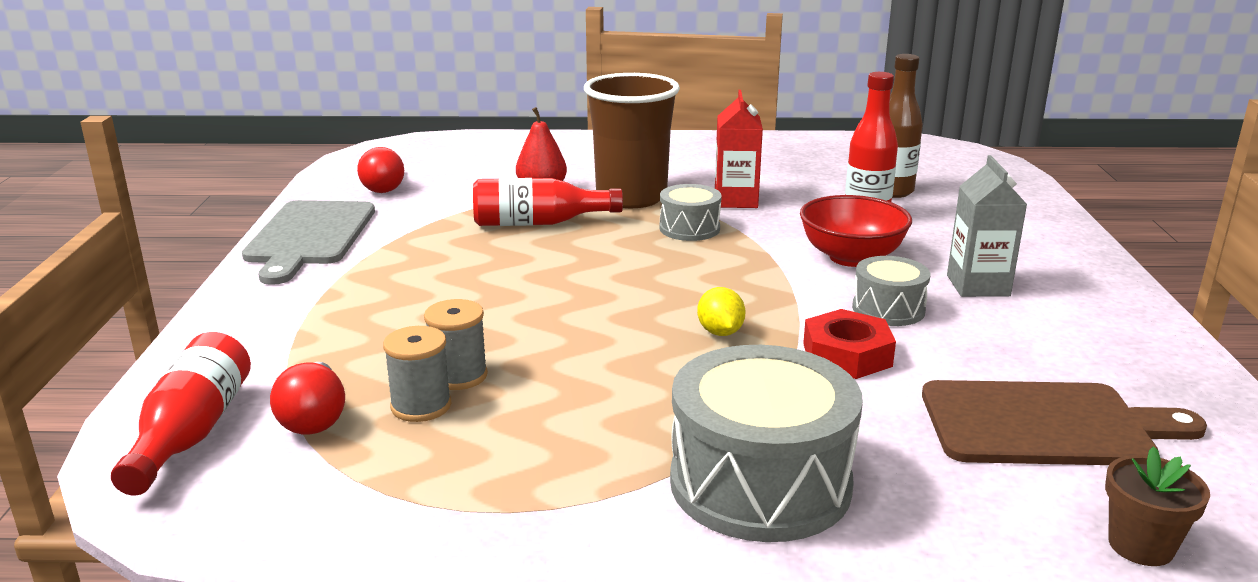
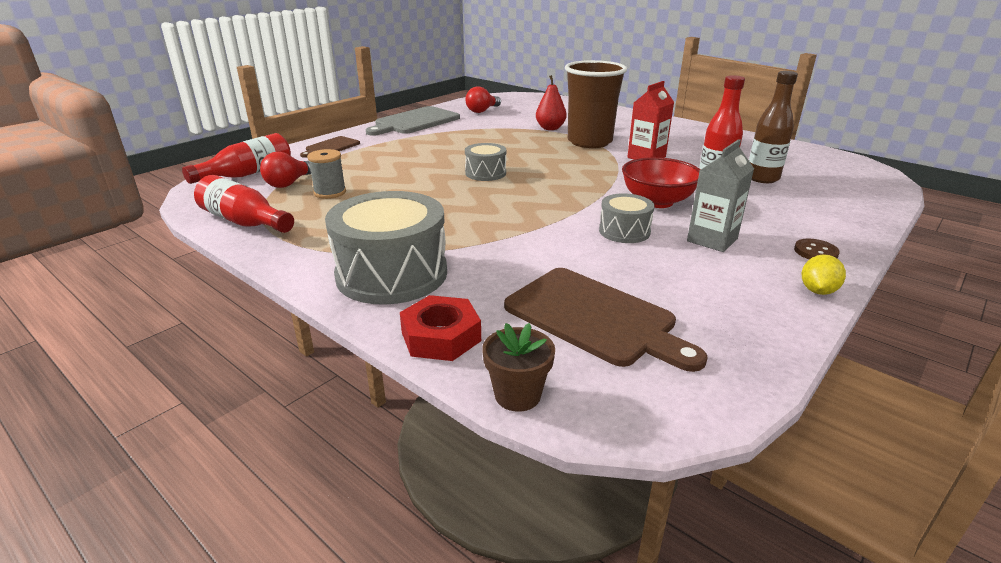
camera: 40 degrees right, 5 degrees up
grey spool [424,299,488,390] -> none
red bottle [473,178,623,226] -> red bottle moved to [194,175,294,233]
grey drum [660,184,722,241] -> grey drum moved to [465,143,506,181]
yellow lemon [697,287,746,336] -> yellow lemon moved to [802,254,846,295]
red nut [803,309,896,379] -> red nut moved to [400,295,481,361]
none -> brown cutting board [300,136,360,158]
none -> brown button [794,239,840,259]

